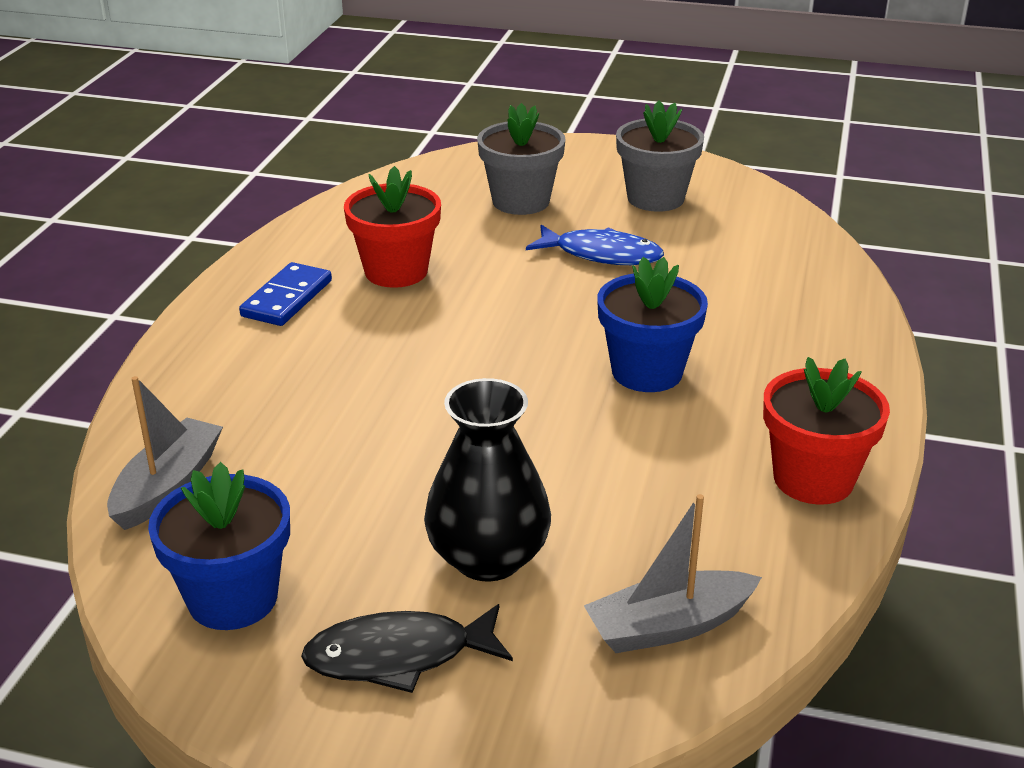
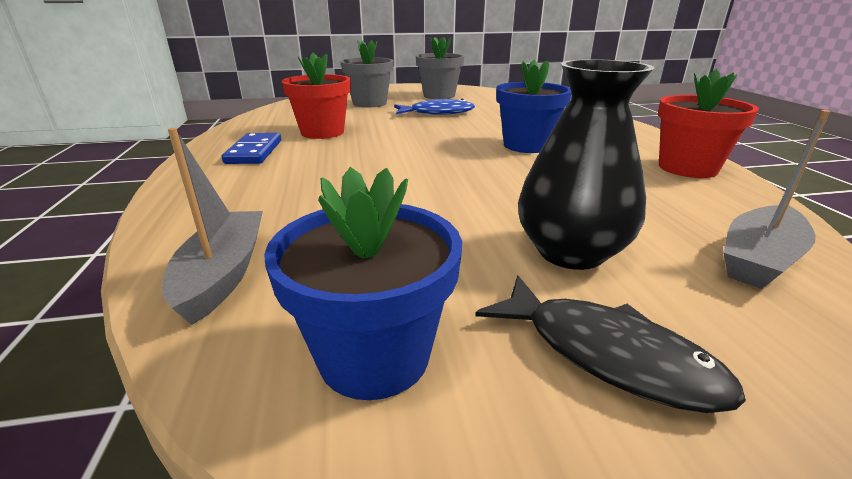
camera: 25 degrees left, 5 degrees down
black fish [301,604,513,693] -> black fish turned 105 degrees counterclockwise [475,276,746,413]

